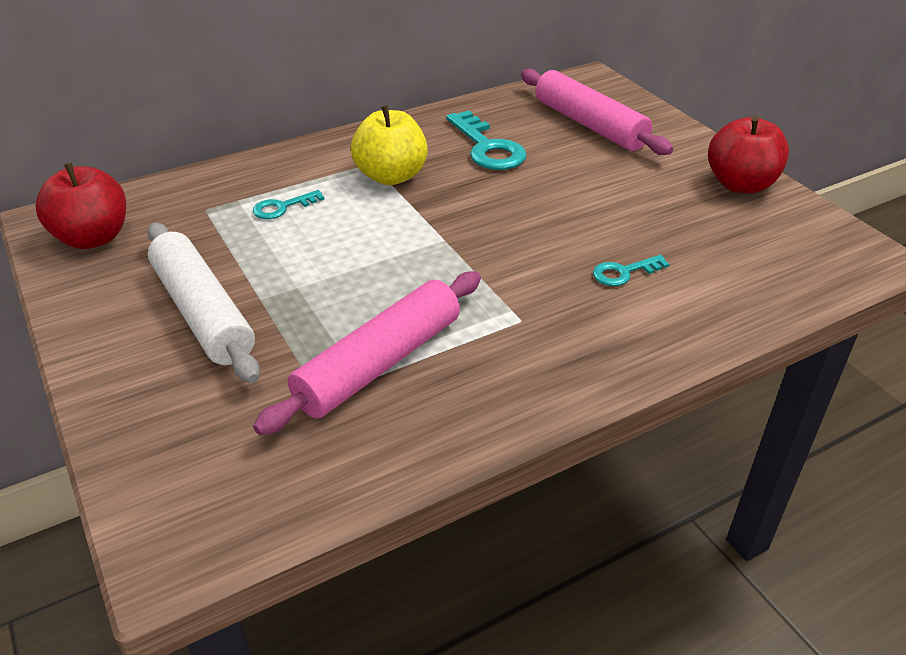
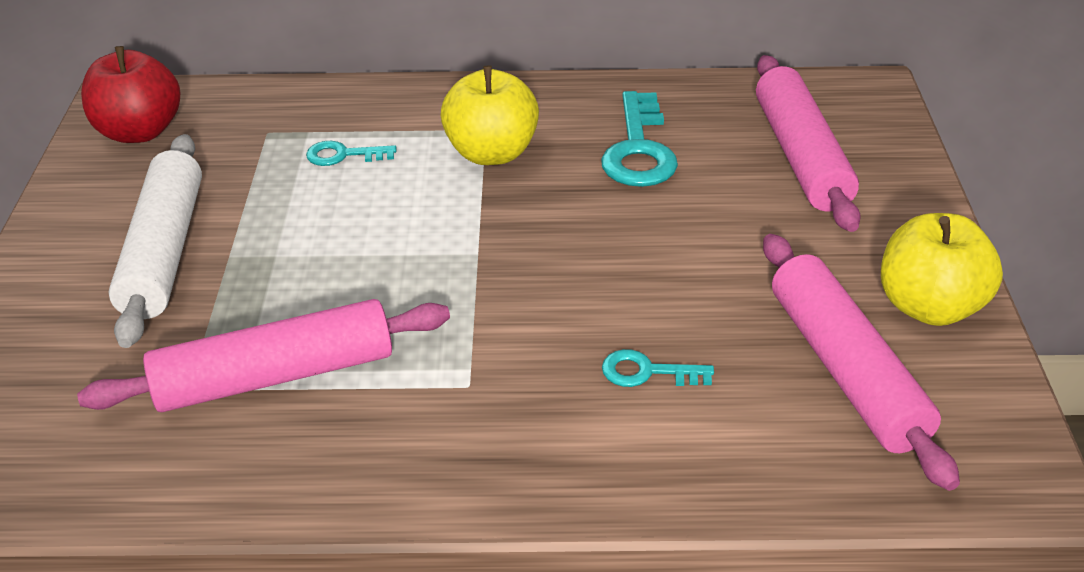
camera: 30 degrees right, 0 degrees up
red apple [708,116,789,193] -> yellow apple [881,213,1003,326]
none -> pink rolling pin [763,234,960,491]

